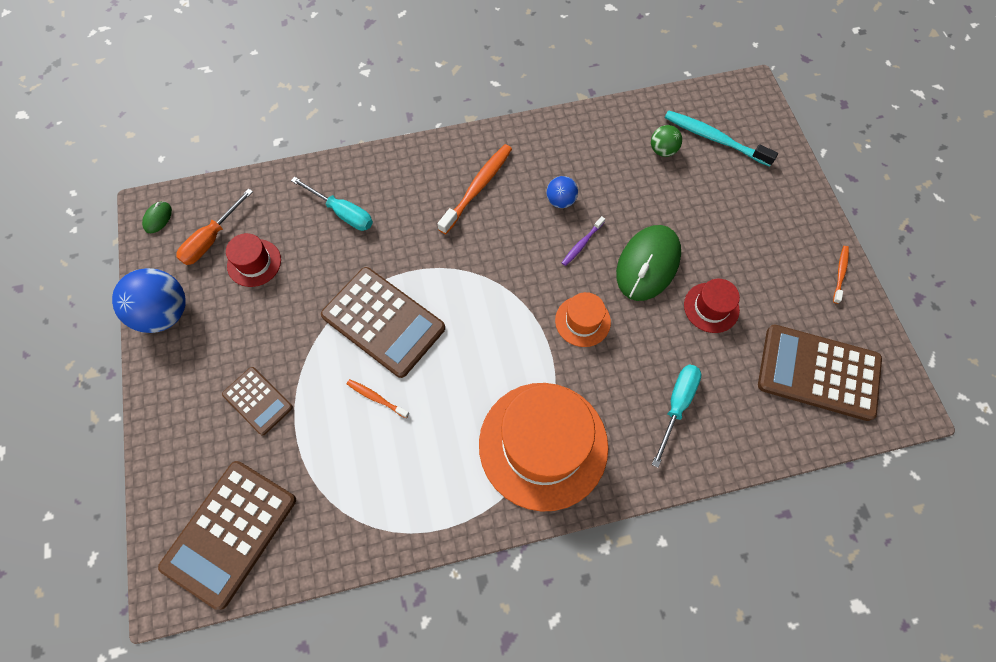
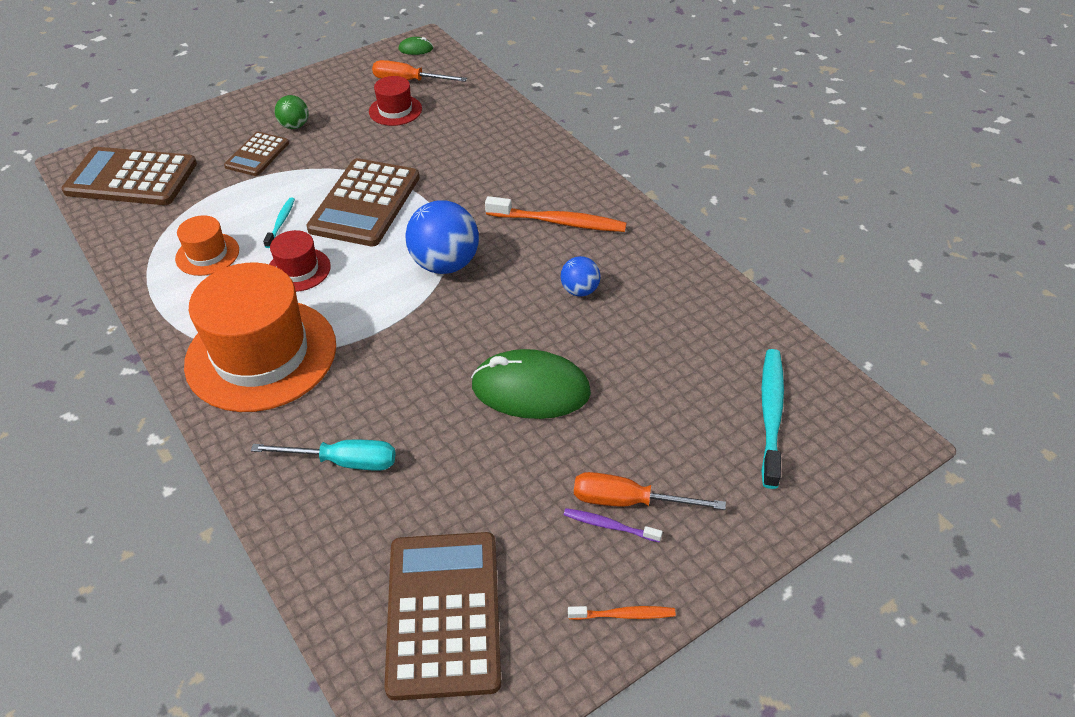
camera: 70 degrees right, 20 degrees down
blue ball [112,268,186,333] -> blue ball moved to [405,200,479,274]
turquoise screwdriver [291,177,373,231] -> none
orange toothbrush [347,379,409,418] -> turquoise toothbrush [263,198,295,248]
orange hat [555,292,611,347] -> orange hat moved to [175,215,239,276]
purple toothbrush [562,216,605,266] -> purple toothbrush moved to [564,508,663,543]
green ball [651,125,682,157] -> green ball moved to [275,95,309,129]
red hat [684,279,740,333] -> red hat moved to [269,230,331,292]
none -> orange screwdriver [574,472,726,510]

